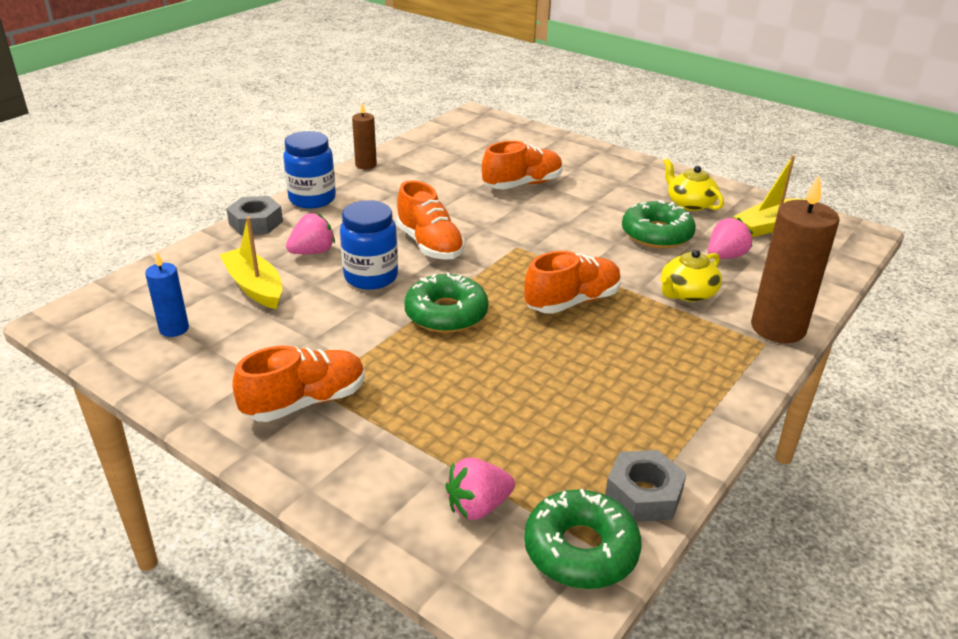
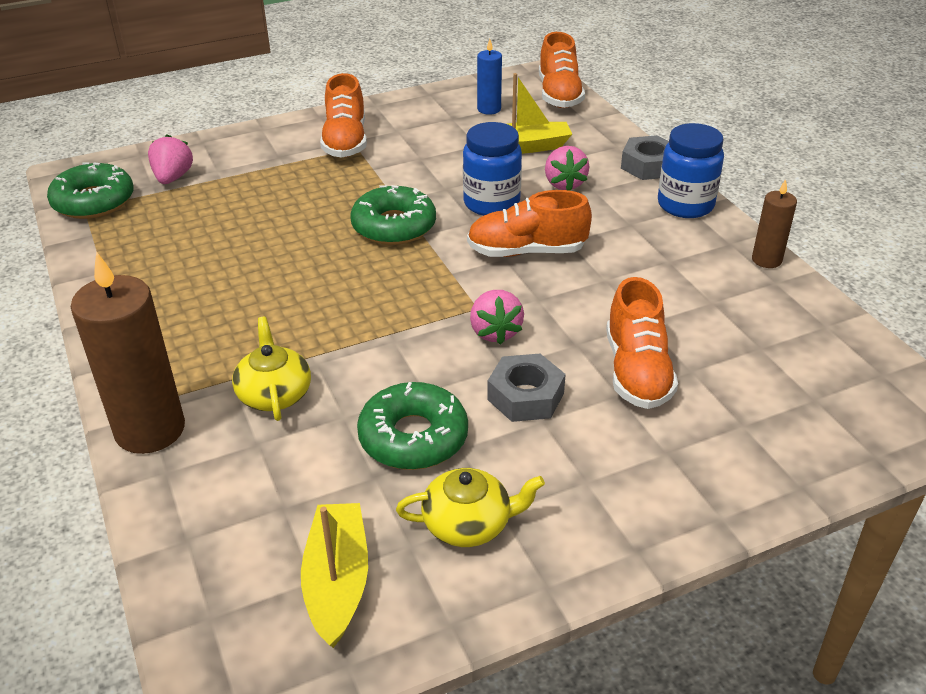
camera: 120 degrees right, 5 degrees up
orange shoe [524,251,621,314] -> orange shoe moved to [539,32,585,108]
grey nut [605,450,687,522] -> grey nut moved to [487,354,566,422]
pink strawberry [708,218,753,259] -> pink strawberry moved to [470,290,524,345]

